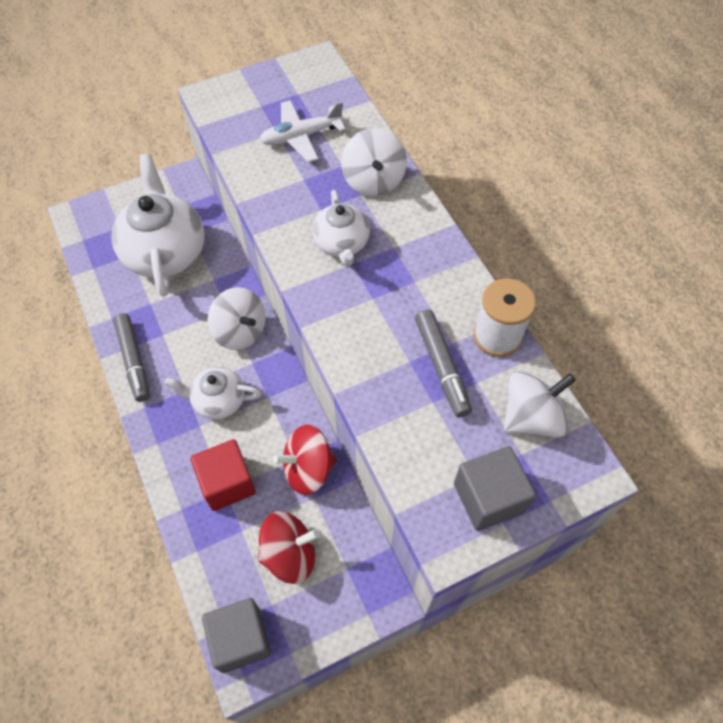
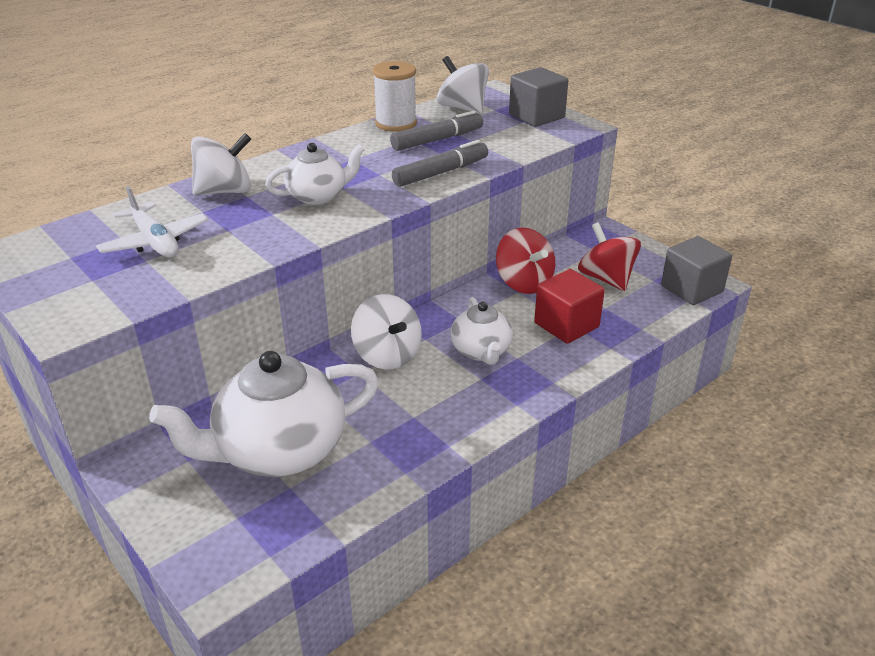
camera: 105 degrees left, 25 degrees down
grey marker [113,313,150,402] -> grey marker moved to [392,140,488,187]
white spinning top [208,287,266,350] -> white spinning top turned 120 degrees clockwise [351,294,422,369]

